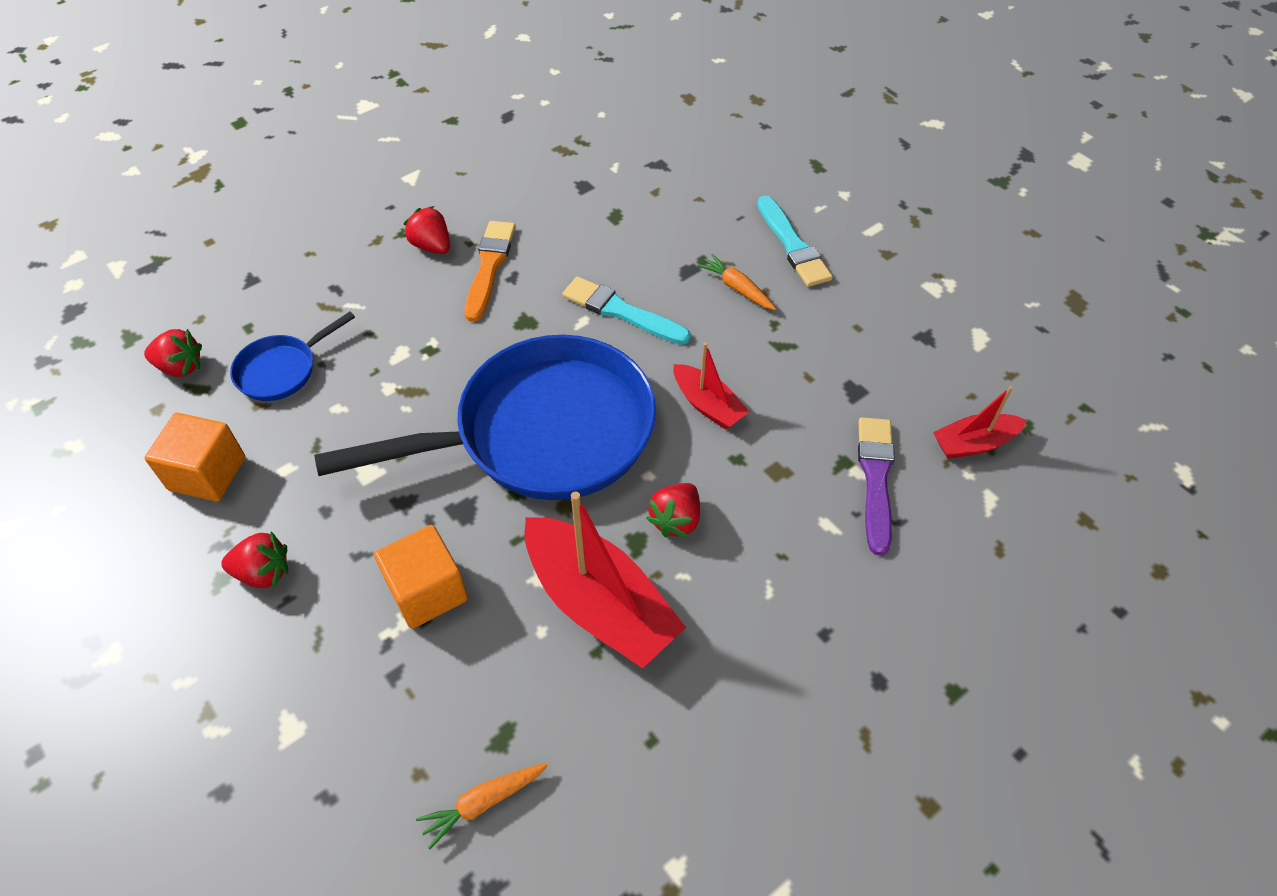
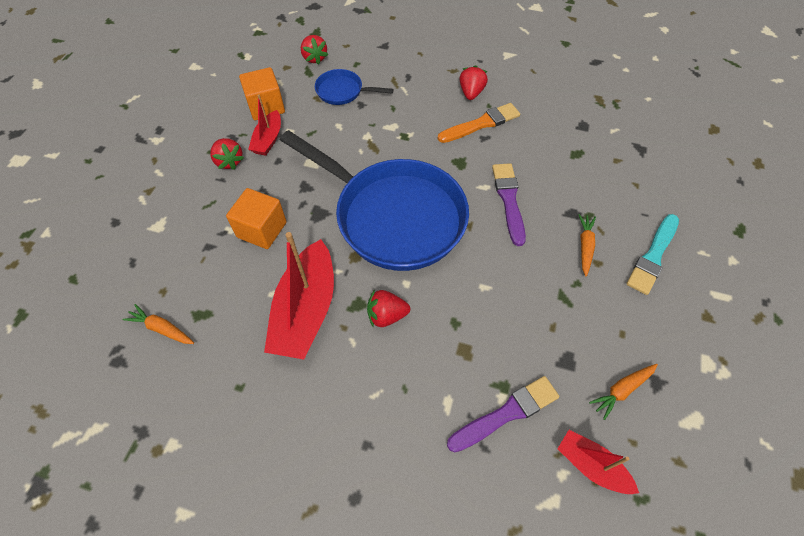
camera: 55 degrees right, 5 degrees up
turquoise brush [562,276,691,345] -> purple brush [492,163,526,246]
red boat [673,342,749,430] -> red boat moved to [248,94,281,156]
none -> orange carrot [589,364,658,420]

